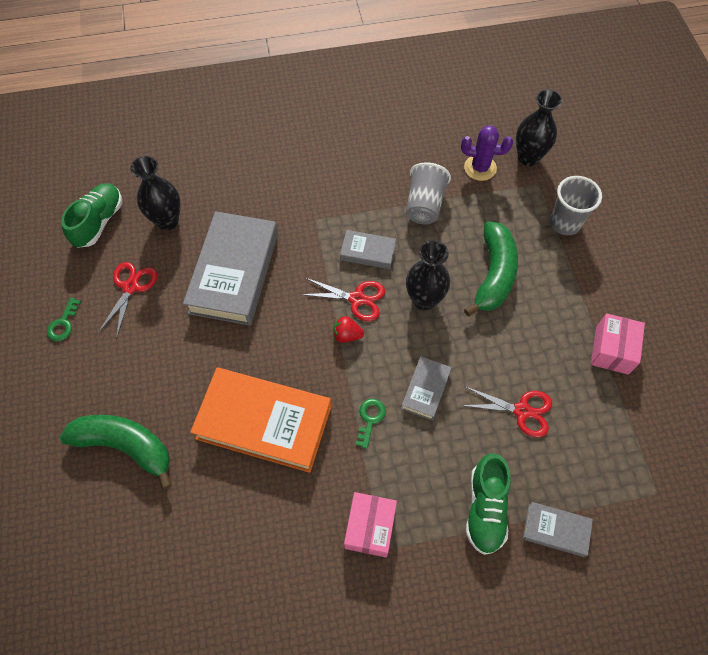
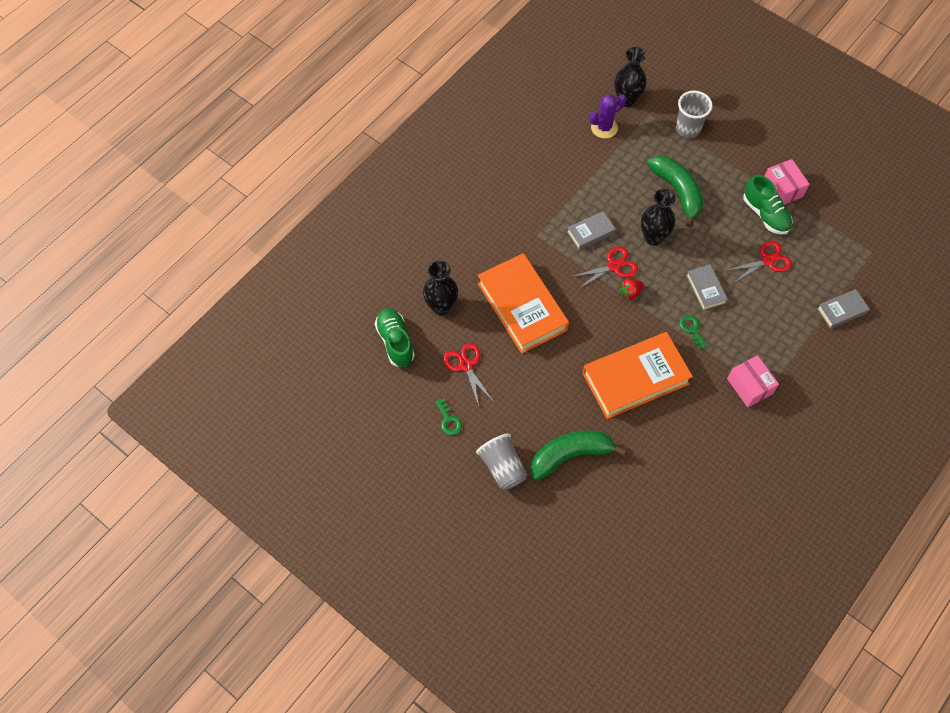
camera: 40 degrees left, 0 degrees up
grey book [183,211,278,326] -> orange book [478,253,569,354]
grey cup [406,162,451,224] -> grey cup moved to [476,434,527,490]
green shoe [466,453,511,555] -> green shoe moved to [744,175,793,235]

